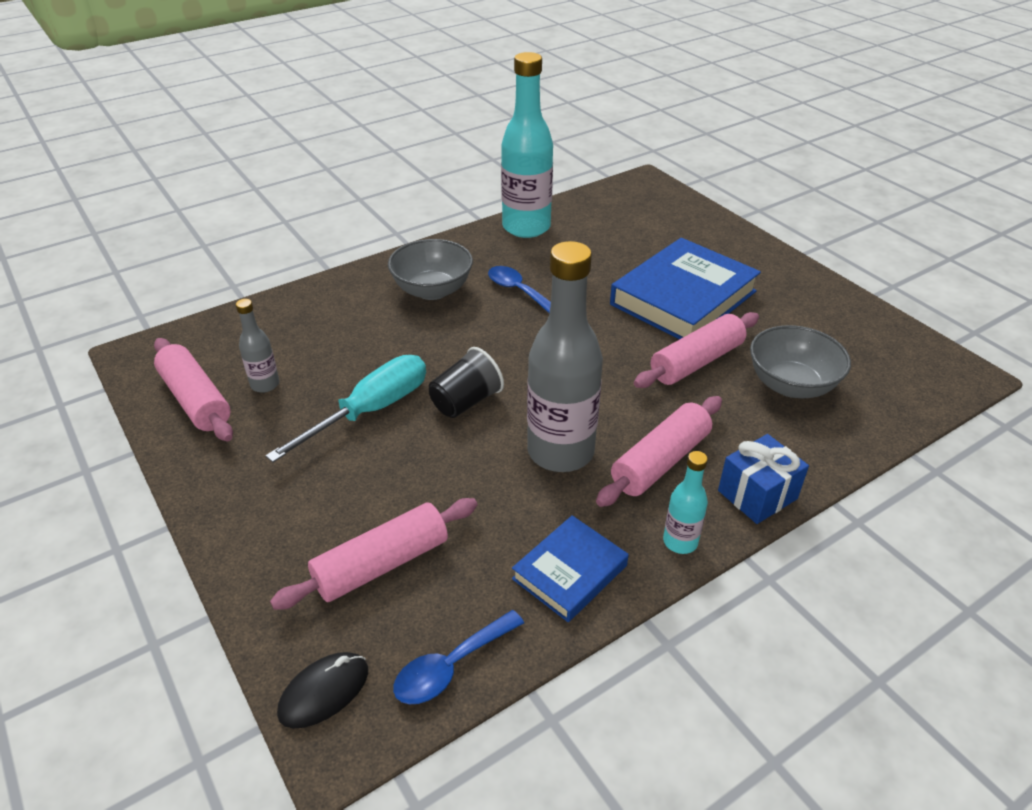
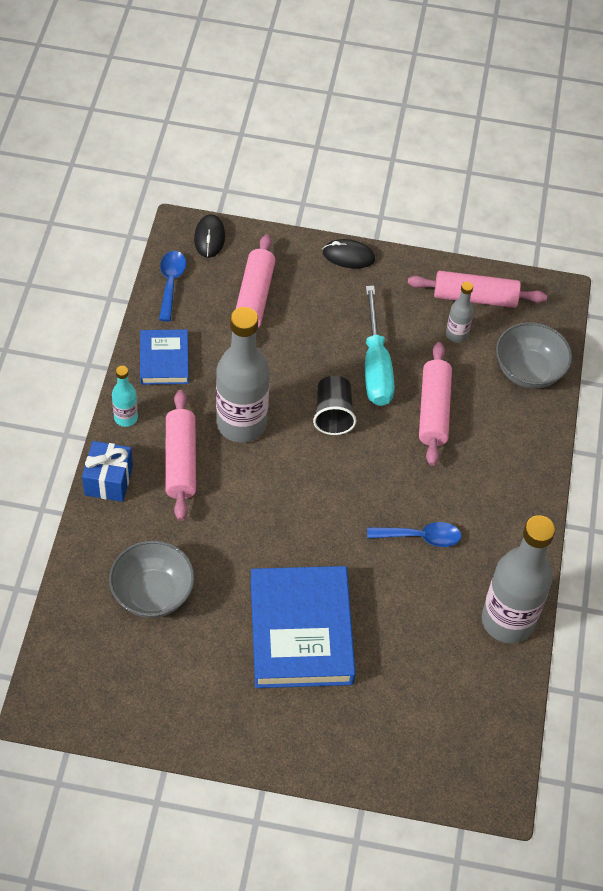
camera: 130 degrees right, 15 degrees up
grey bowl [388,239,473,300] -> grey bowl moved to [496,322,572,389]
turquoise bottle [501,52,553,238] -> grey bottle [482,515,555,643]
pink rolling pin [634,312,759,388] -> pink rolling pin moved to [419,342,452,466]
none -> black mouse [323,239,375,269]

